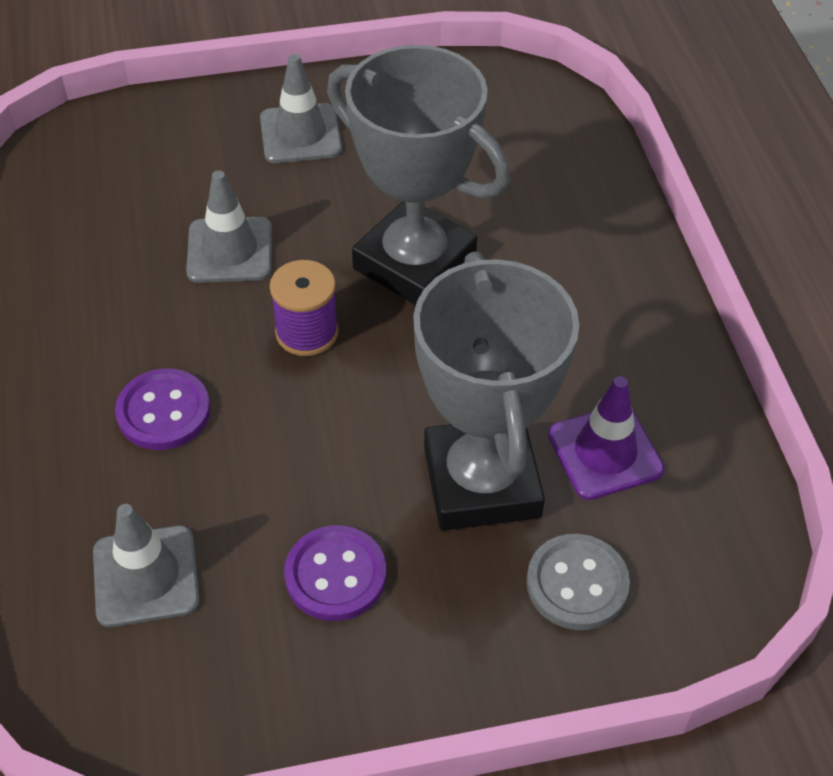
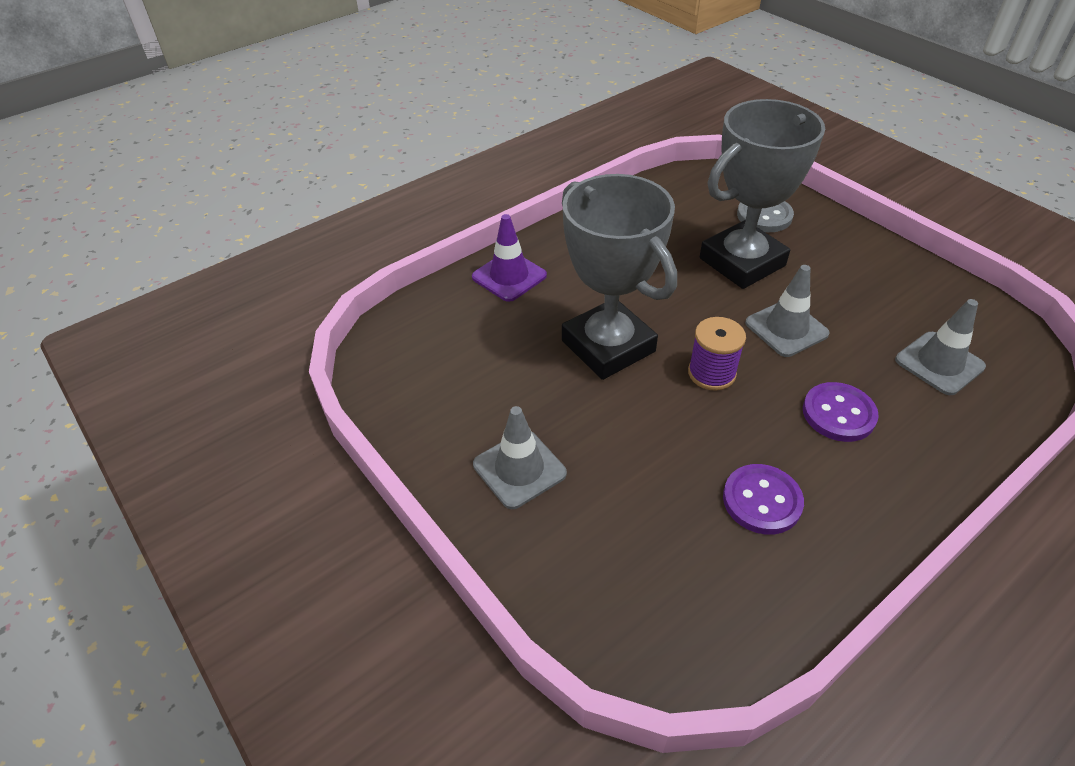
camera: 115 degrees left, 5 degrees down
grey traffic cone [186,170,272,283] -> grey traffic cone moved to [745,265,830,357]
purple button [284,525,386,621] -> purple button moved to [723,464,804,535]
grey trophy [327,45,510,305] -> grey trophy turned 45 degrees counterclockwise [562,174,677,380]
purple traffic cone [548,376,664,500] -> purple traffic cone moved to [472,214,547,302]

